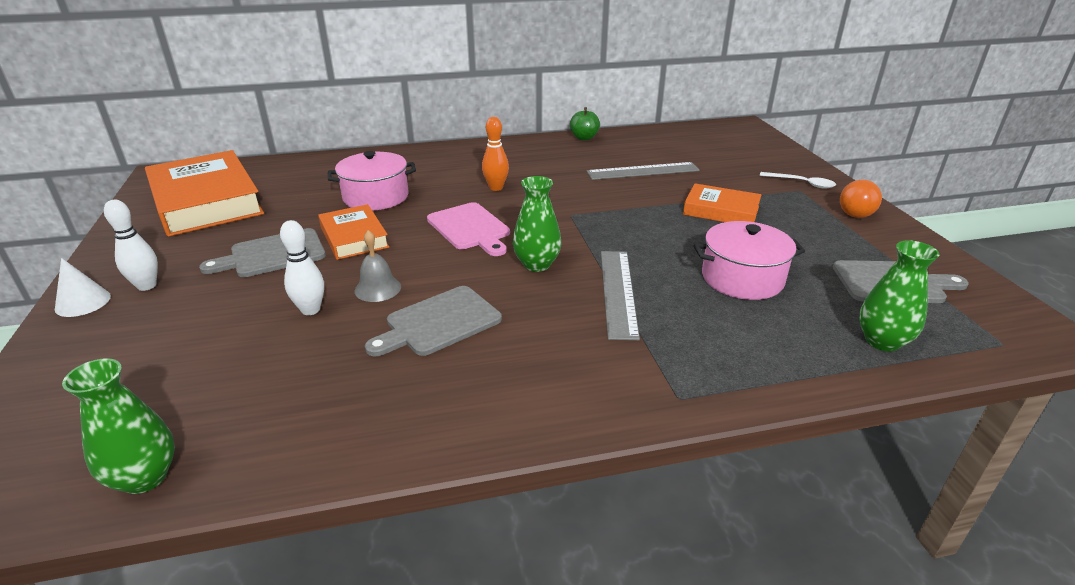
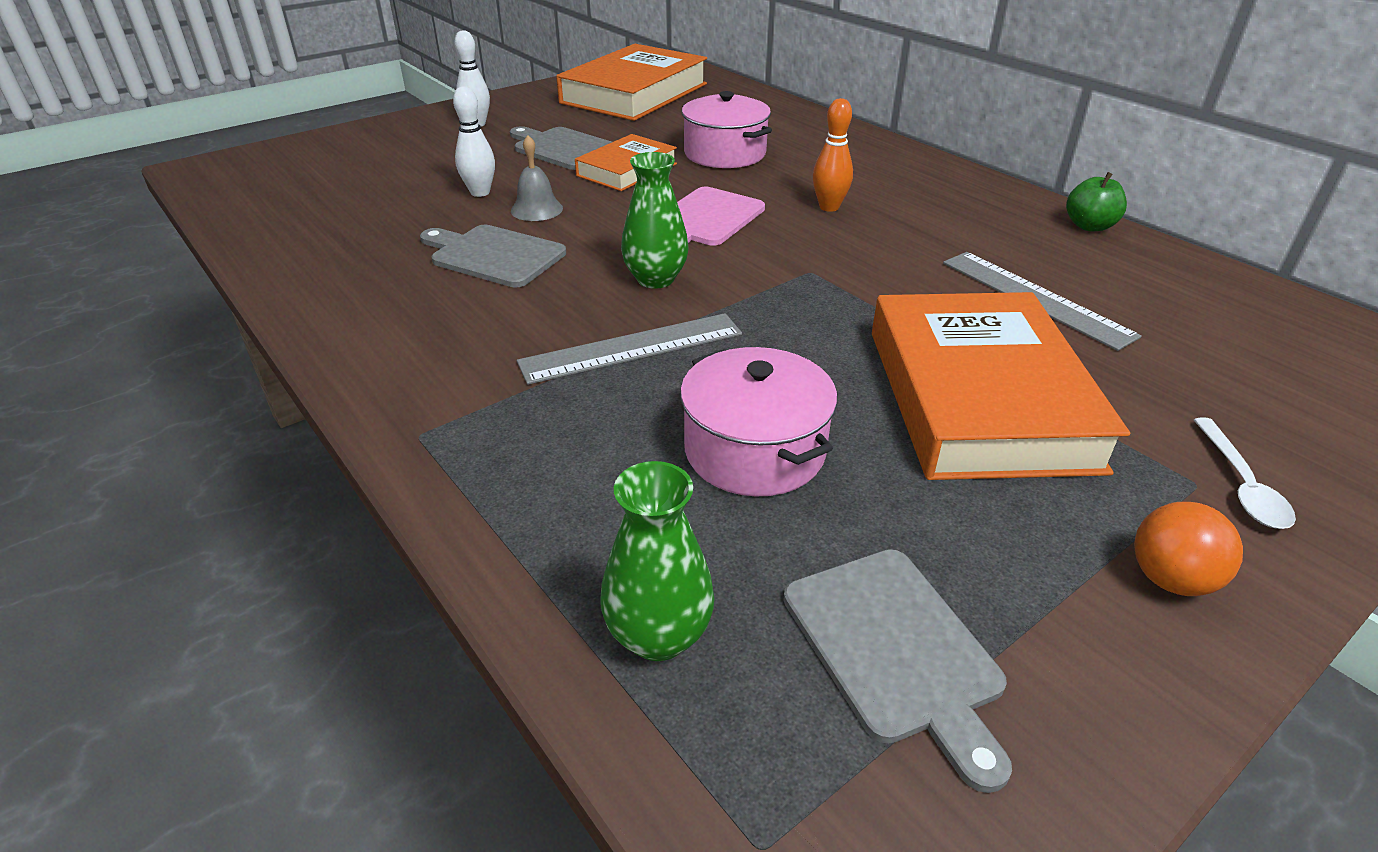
camera: 65 degrees right, 5 degrees up
white cone [55,258,111,317] -> none
green vase [62,358,175,494] -> none
orange book [683,183,762,222] -> orange book [872,292,1130,480], size x1.84

